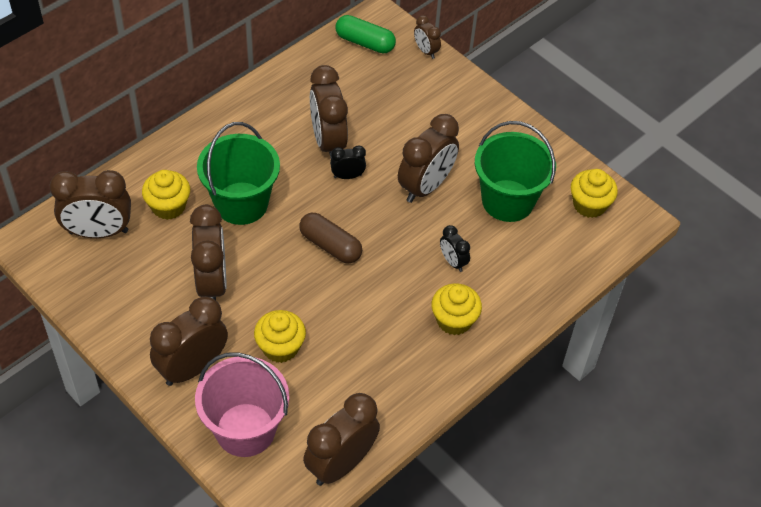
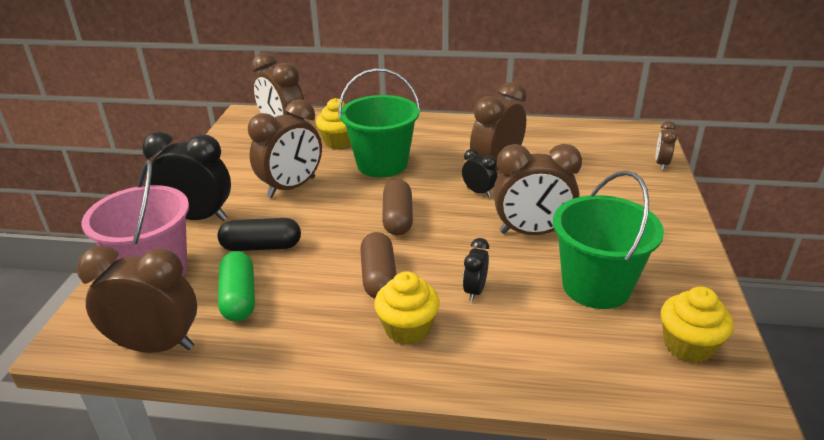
camera: 55 degrees right, 20 degrees down
brown clock [150,296,228,386] -> black clock [142,132,231,221]
yellow cupcake [254,310,306,363] -> black capsule [218,218,301,251]
green capsule [336,15,396,54] -> green capsule moved to [218,251,255,322]
none -> brown capsule [360,232,397,299]

